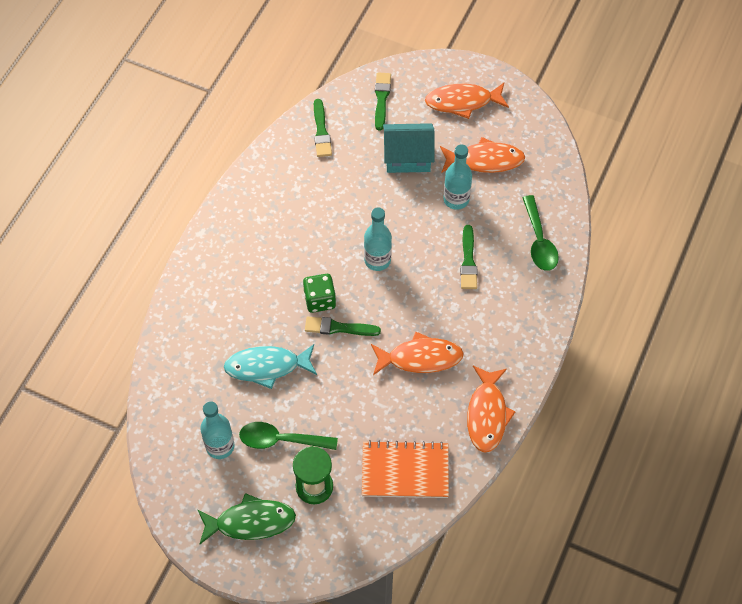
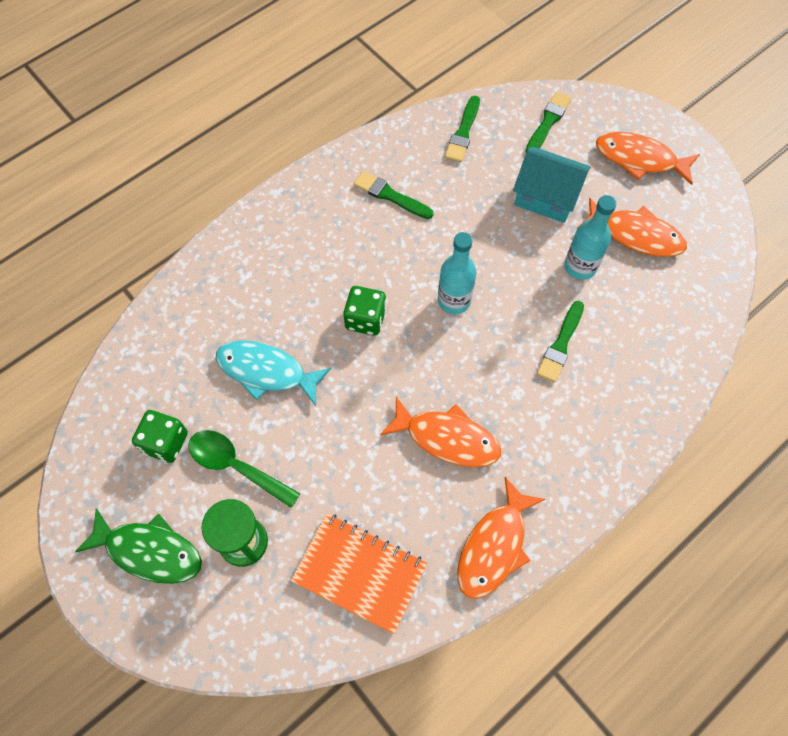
camera: 25 degrees right, 5 degrees up
turquoise bottle [200,401,235,459] -> green dice [132,410,188,463]
green brush [305,317,381,336] -> green brush moved to [354,171,434,219]
green spoon [522,195,559,271] -> none

